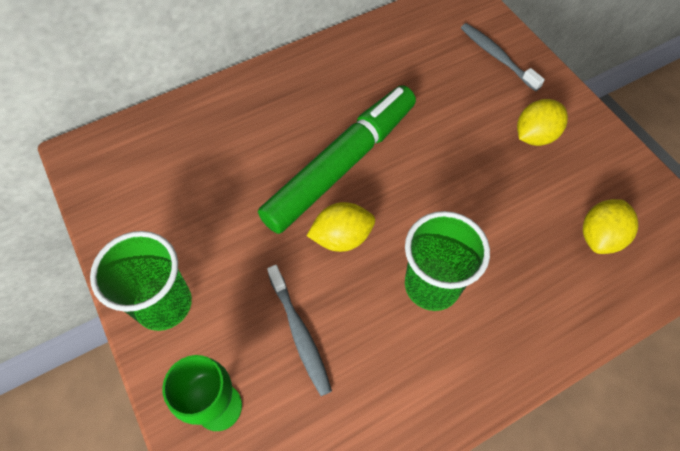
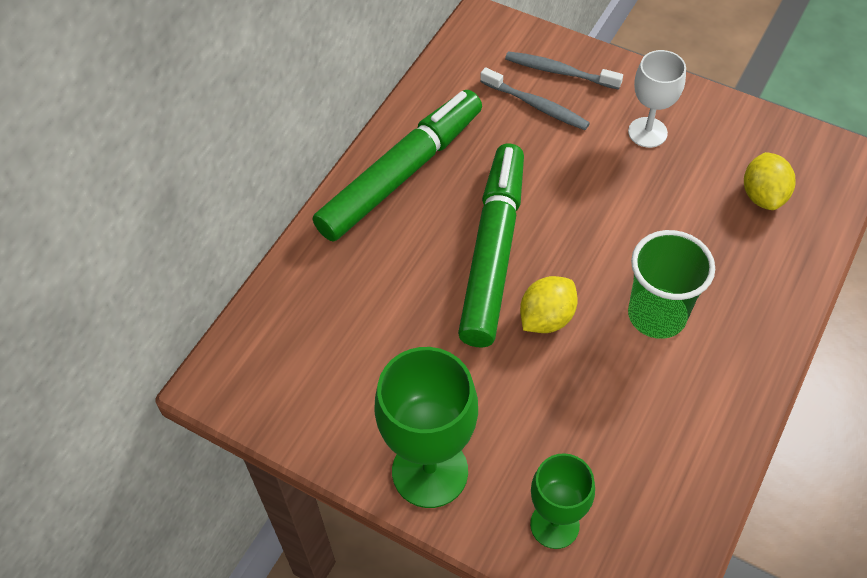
camera: 30 degrees left, 5 degrees down
green cup [90,231,192,331] -> green goblet [375,347,478,508]
grey toothbrush [267,265,332,396] -> grey toothbrush moved to [480,67,590,130]
yellow lemon [517,99,568,146] -> white goblet [628,50,686,148]
none -> green marker [313,90,482,242]

